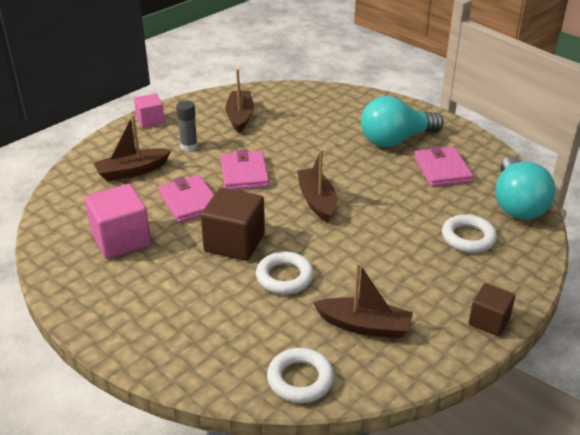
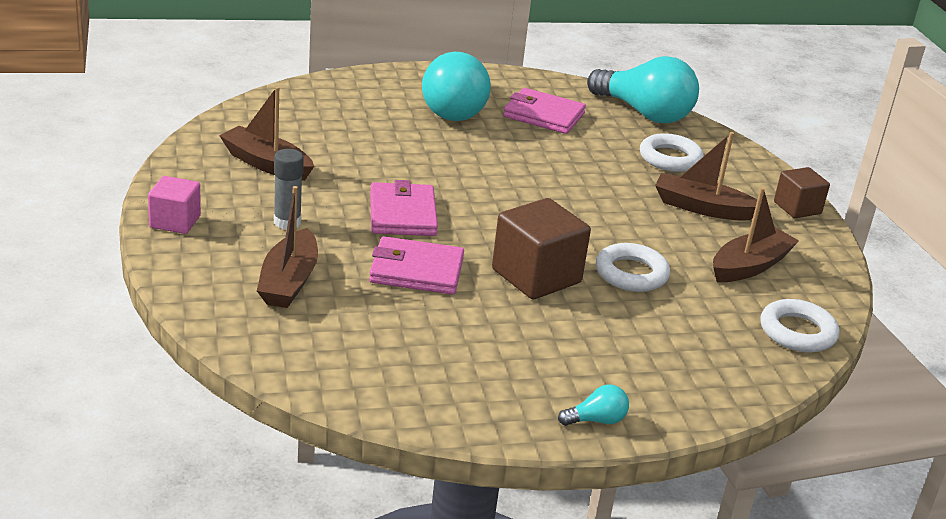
camera: 60 degrees left, 5 degrees down
pink cube [85,184,151,259] -> none
pink wallet [221,149,269,190] -> pink wallet turned 60 degrees clockwise [370,180,438,236]
brown boat [297,149,337,223] -> brown boat moved to [655,132,757,221]
none -> turquoise light bulb [558,384,629,426]

